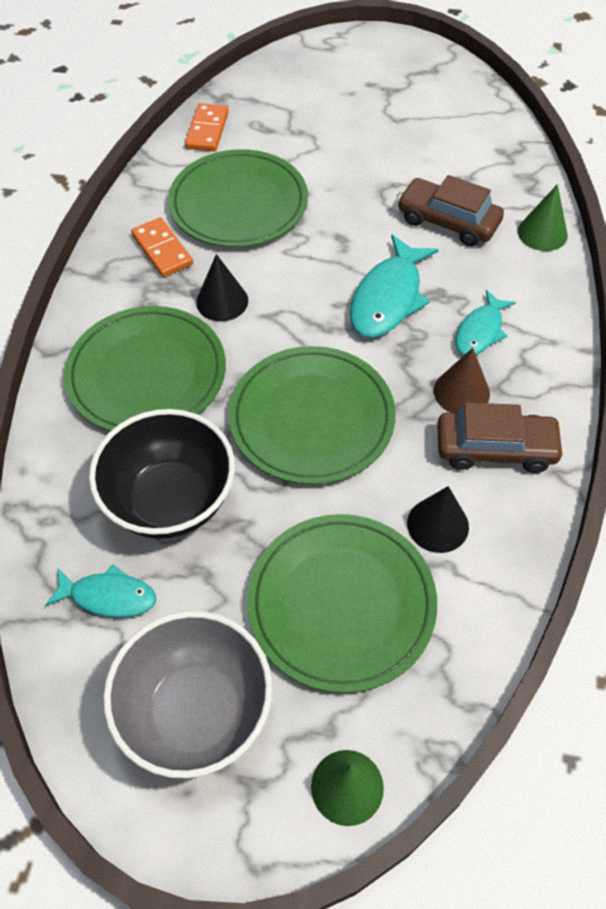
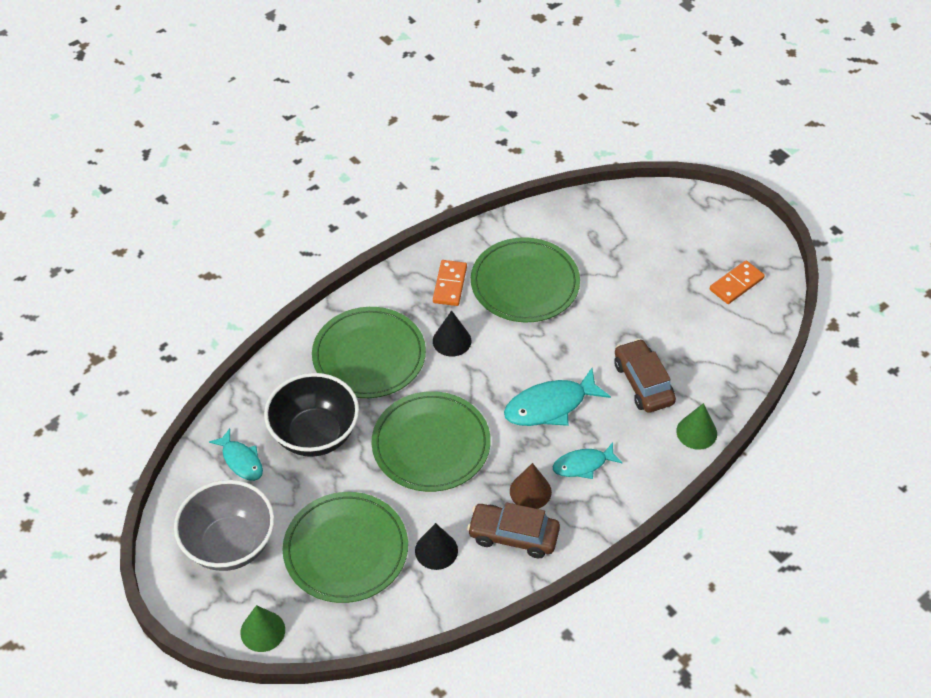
camera: 40 degrees right, 5 degrees down
orange domino [185,103,229,152] -> orange domino moved to [710,261,765,304]
brown car [437,403,565,473] -> brown car turned 150 degrees clockwise [467,502,560,558]

